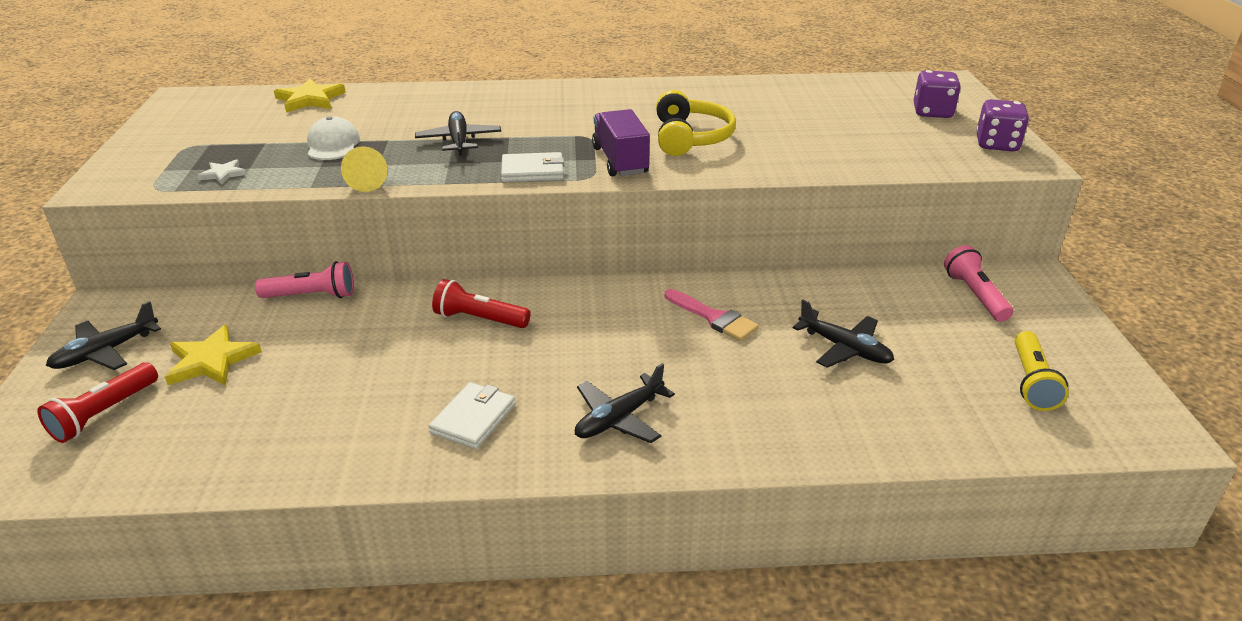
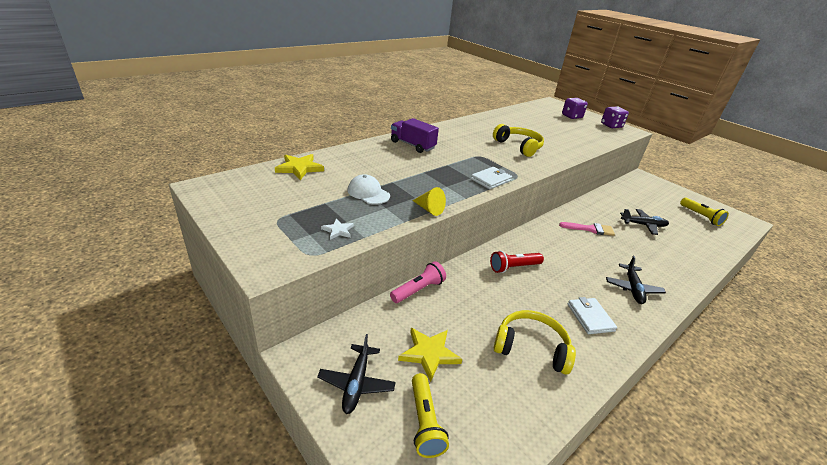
camera: 40 degrees left, 0 degrees up
red flashlight [37,362,158,443] -> yellow flashlight [412,373,449,458]
black plane [415,111,501,156] -> none
purple truck [592,109,650,176] -> purple truck moved to [391,118,439,153]
pink flashlight [944,245,1013,322] -> none
none -> yellow headphones [494,310,576,375]

